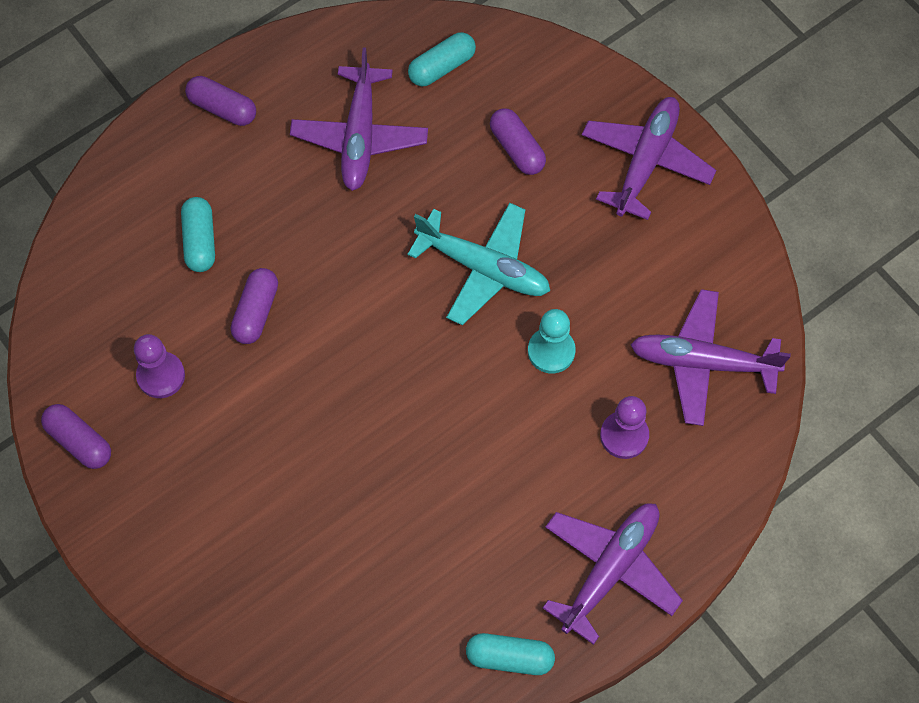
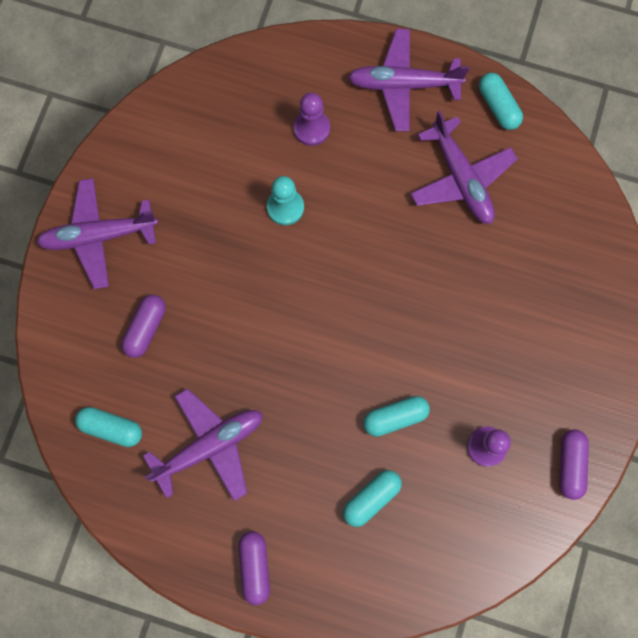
camera: 125 degrees left, 10 degrees up
purple capsule [231,268,278,344] -> turquoise capsule [363,396,430,437]
turquoise plane [408,203,550,325] -> none
purple plane [631,289,791,426] -> purple plane moved to [410,111,518,224]

